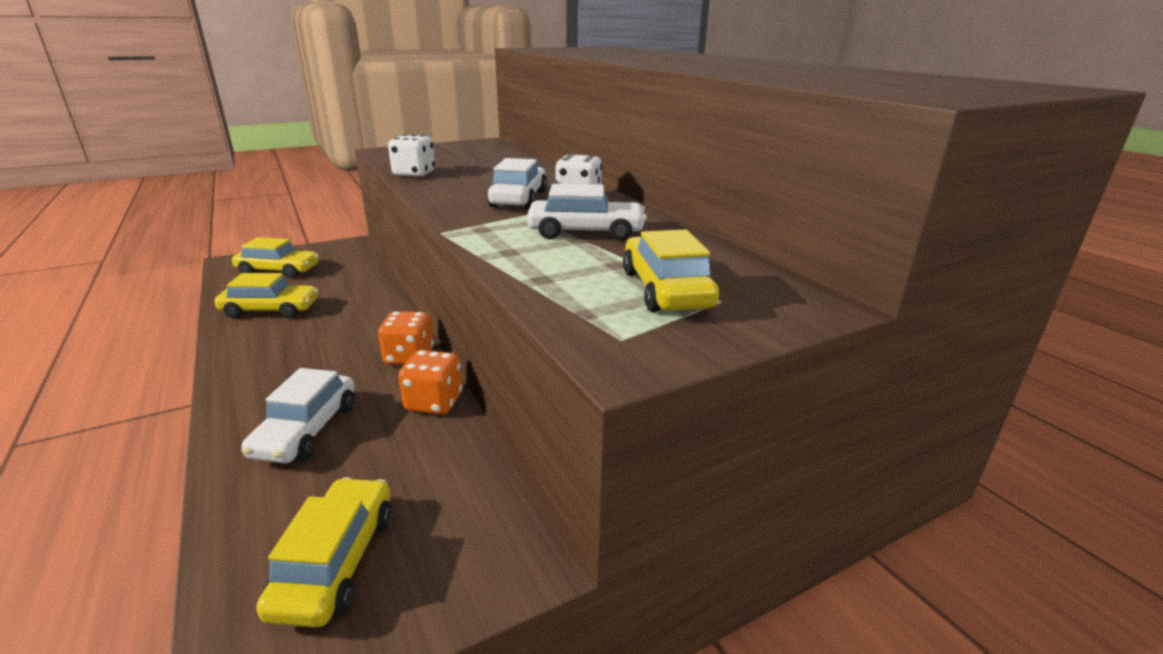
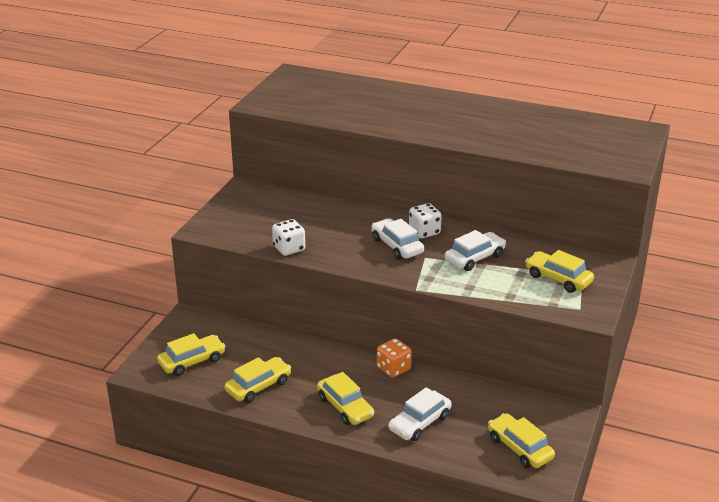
camera: 40 degrees left, 5 degrees up
white car [241,368,355,464] -> white car turned 75 degrees clockwise [388,387,452,441]
orange dice [398,350,463,415] -> none
none -> yellow car [317,372,374,425]

